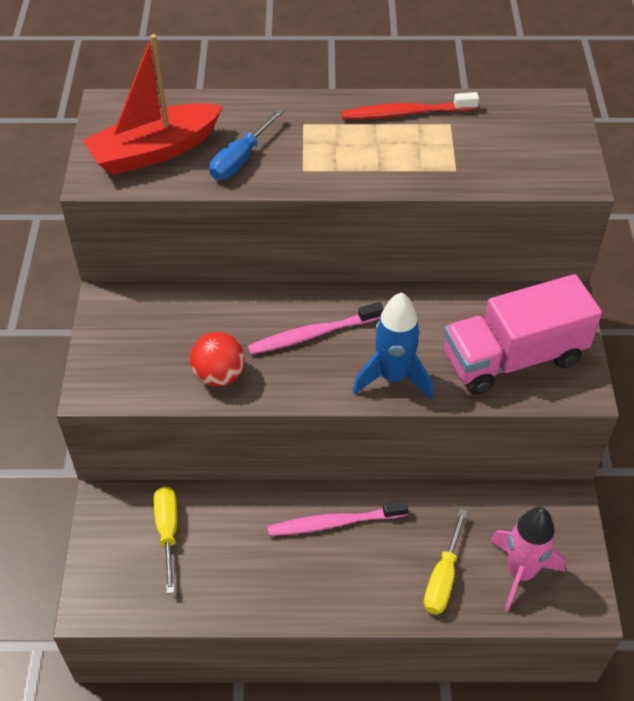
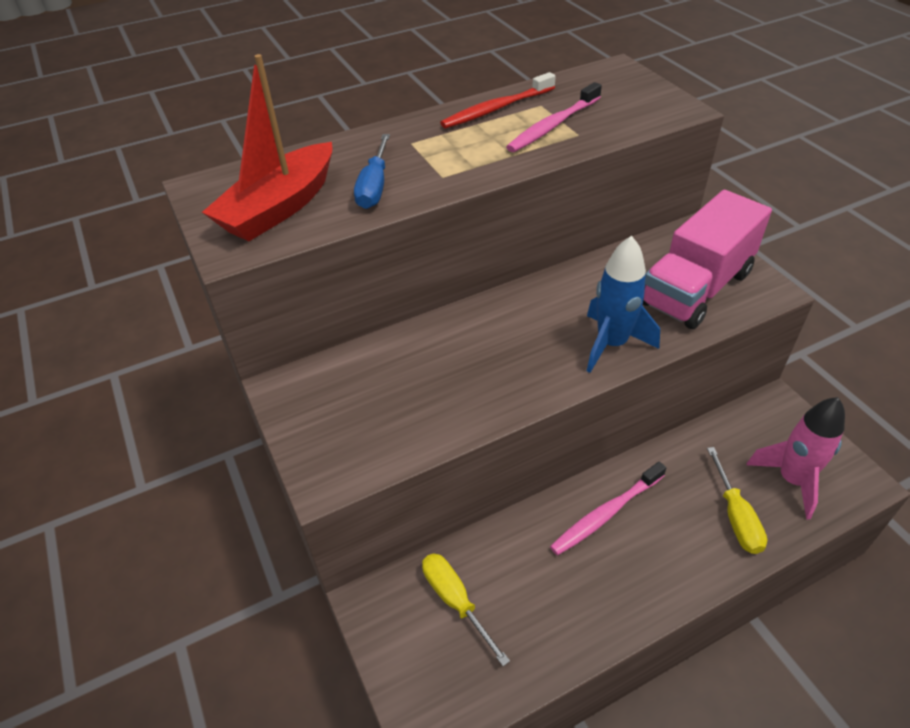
camera: 25 degrees left, 5 degrees down
red ball [190,332,245,387] -> none
pink toothbrush [248,302,384,355] -> pink toothbrush moved to [506,82,602,152]

